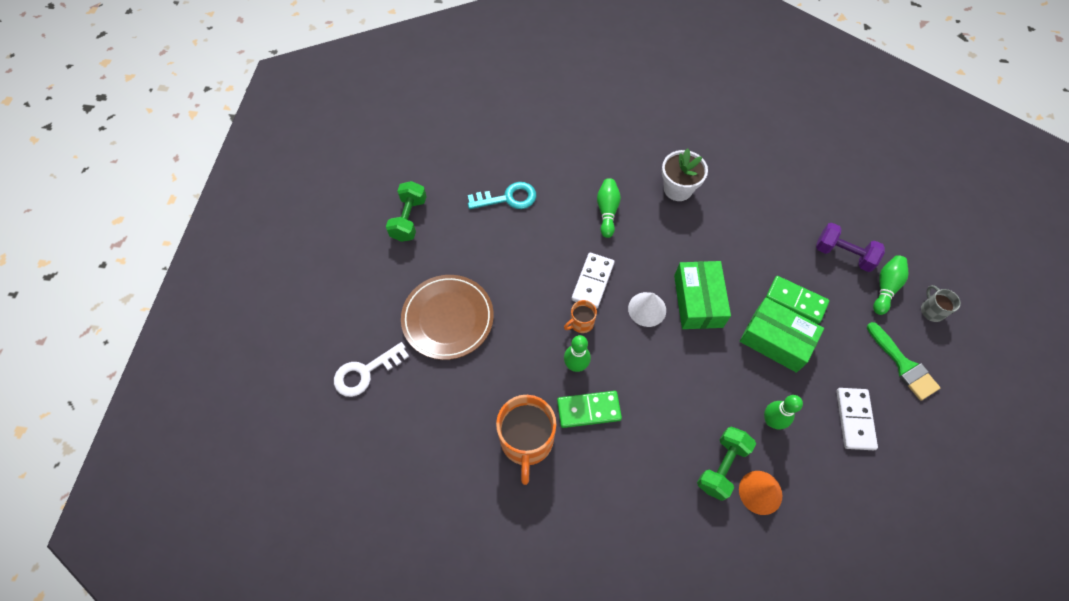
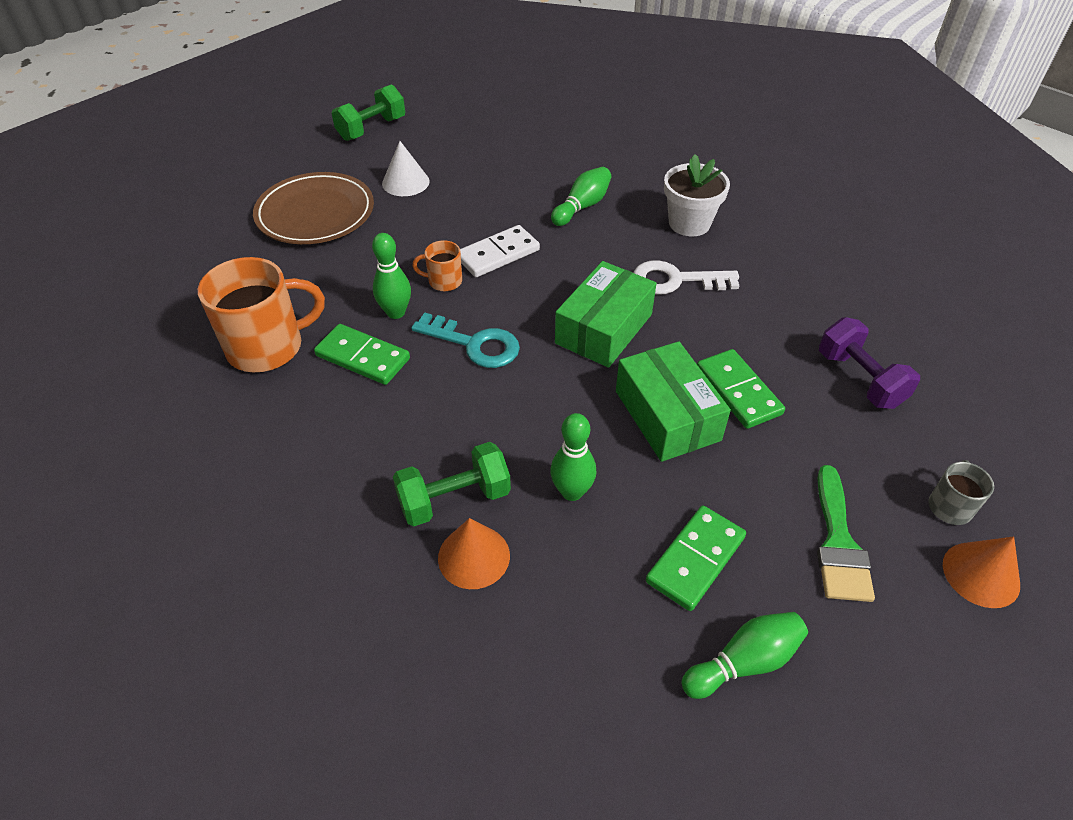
camera: 35 degrees right, 15 degrees down
white key [334,342,409,397] -> white key moved to [633,260,739,295]
turquoise key [468,182,536,209] -> turquoise key moved to [411,312,520,368]
orange mug [496,395,556,485] -> orange mug turned 150 degrees counterclockwise [198,257,325,372]
white cone [628,292,666,327] -> white cone moved to [382,141,430,196]
white domino [836,388,878,450] -> green domino [646,506,746,611]
green bowling pin [873,255,908,315] -> green bowling pin moved to [681,612,808,699]
none -> orange cone [943,536,1020,608]

